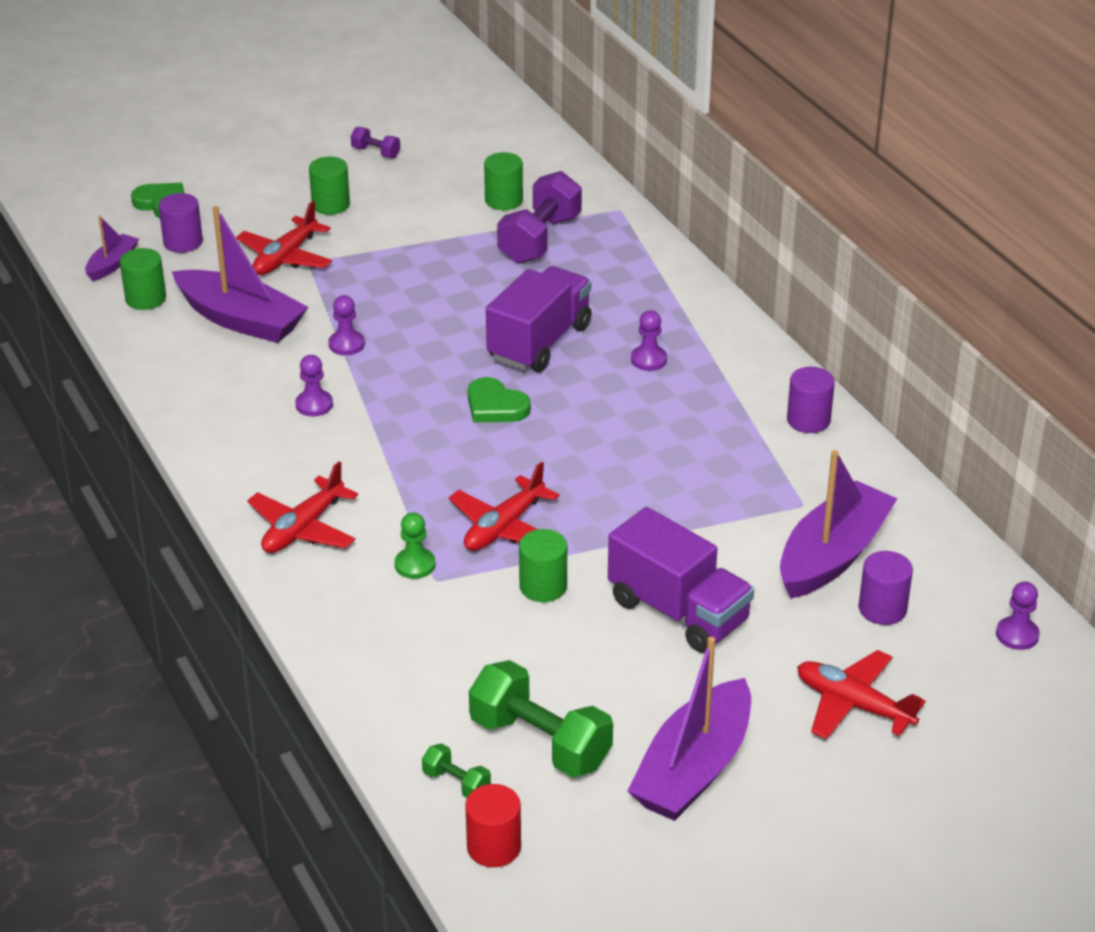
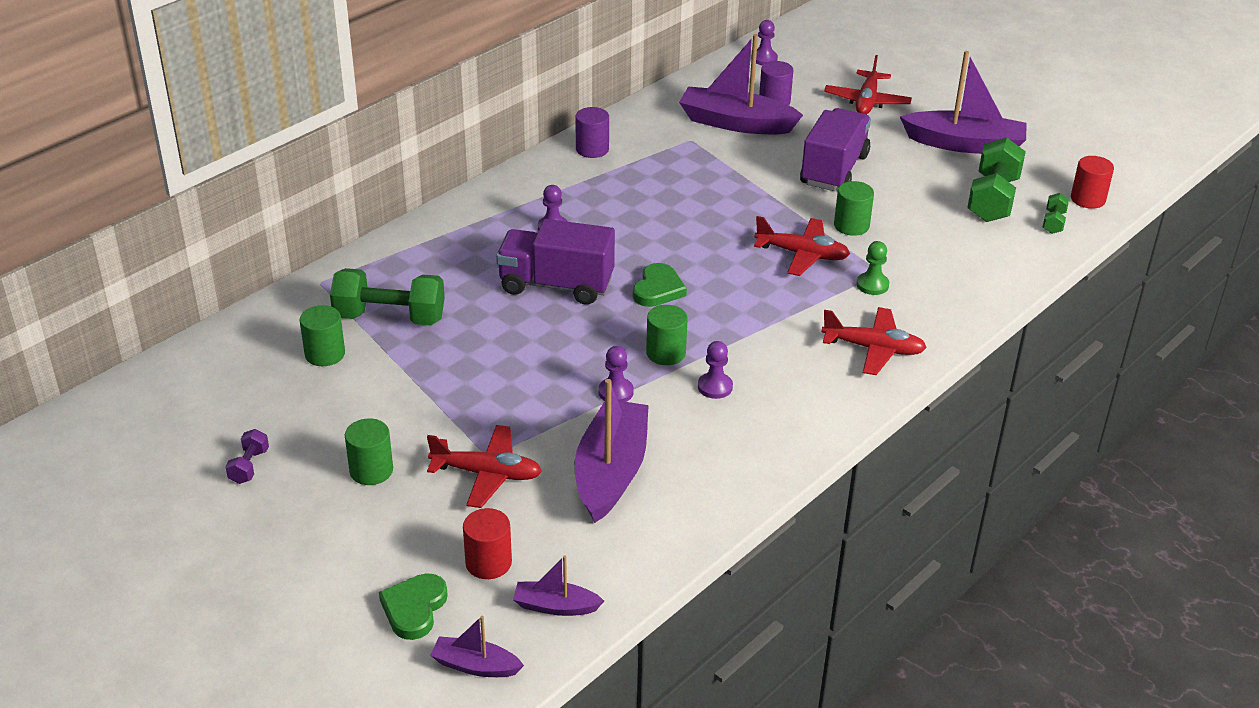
camera: 110 degrees left, 0 degrees up
green cylinder [120,248,166,310] -> green cylinder moved to [646,305,688,365]
purple cylinder [158,193,203,253] -> red cylinder [463,508,512,579]
purple dumbbell [497,171,582,264] -> green dumbbell [330,268,445,325]
none -> purple boat [430,616,524,677]

